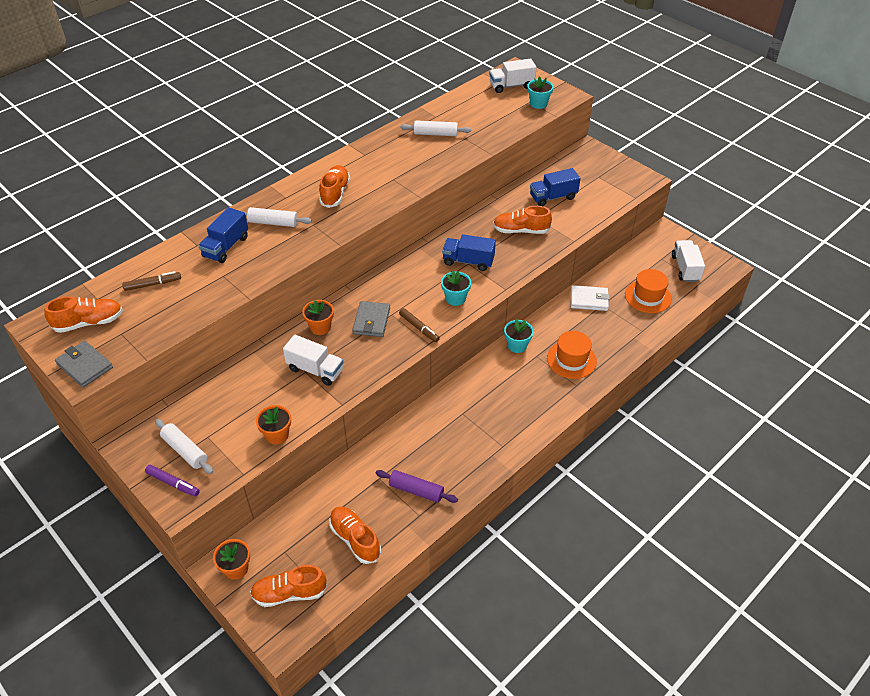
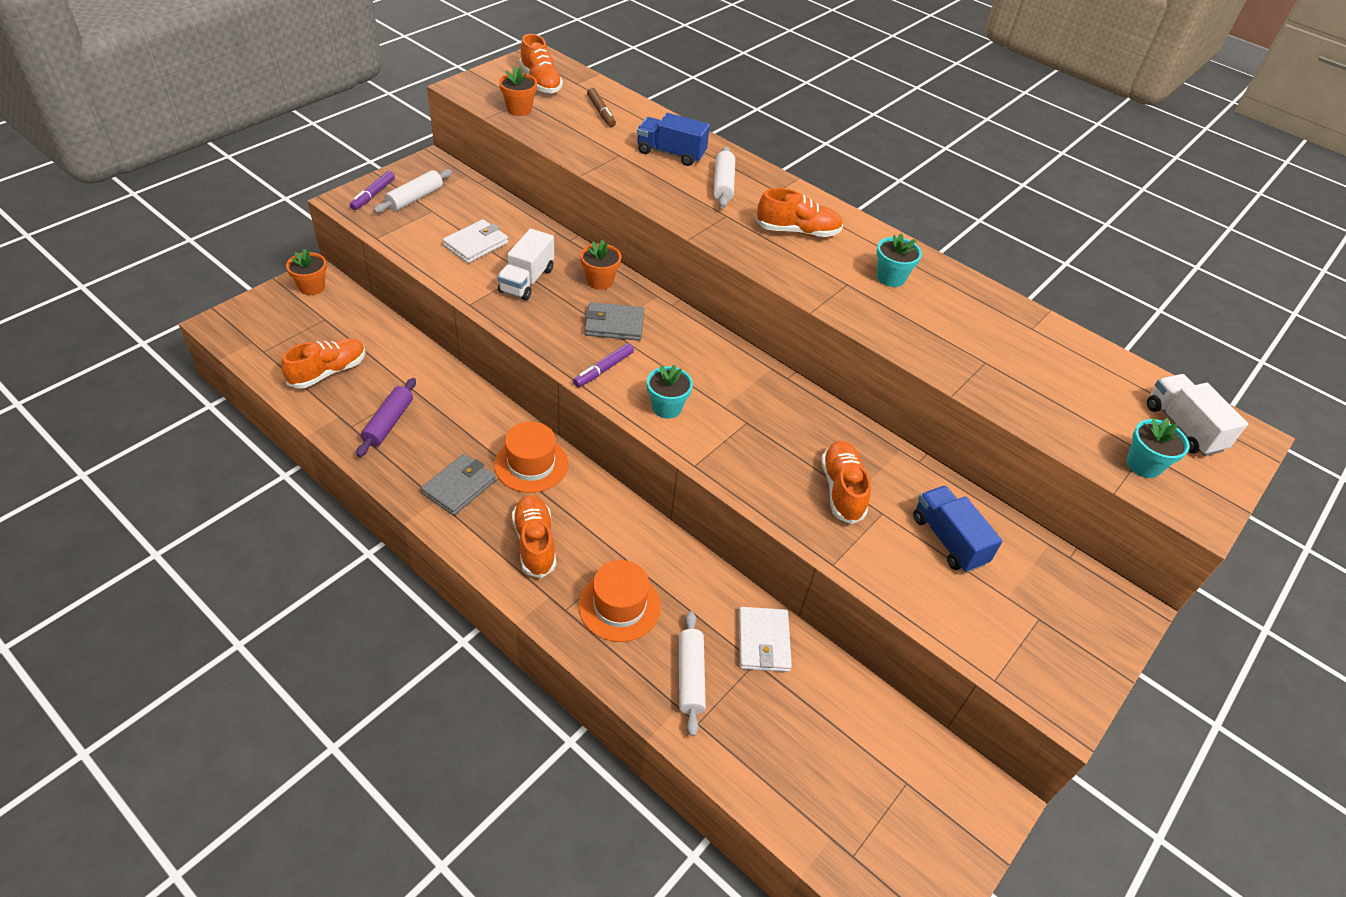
camera: 80 degrees right, 0 degrees up
grey wallet [55,341,113,388] -> grey wallet moved to [421,454,496,516]
orange shoe [250,565,327,607] -> orange shoe moved to [512,495,556,578]
orange flower pot [256,405,291,445] -> orange flower pot moved to [499,67,537,116]
brown marker [399,308,440,342] -> purple marker [573,343,634,387]
white rolling pin [400,120,471,136] -> white rolling pin moved to [679,611,706,737]
blue truck [442,234,496,271] -> none
turquoise flower pot [504,319,534,353] -> turquoise flower pot moved to [876,233,922,287]
orange hat [625,269,672,313] -> orange hat moved to [494,422,568,493]
white truck [672,240,705,282] -> none
none -> white wallet [442,219,508,263]

